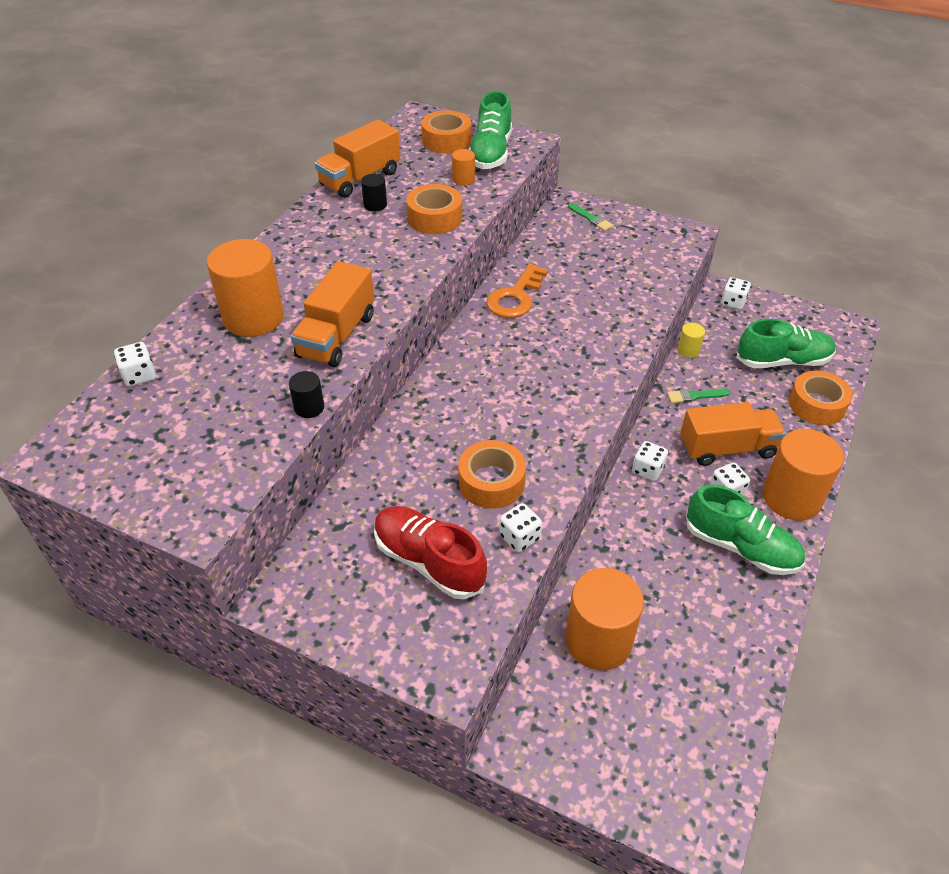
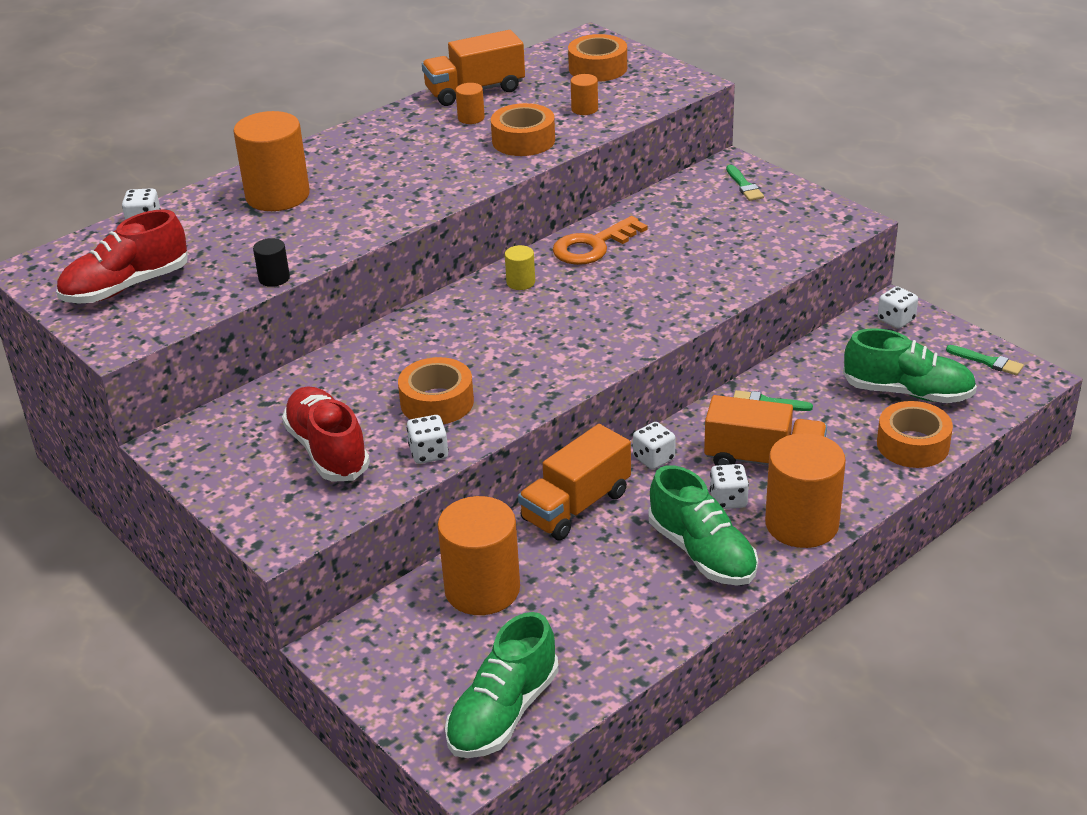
camera: 25 degrees right, 10 degrees down
orange truck [291,261,374,367] -> orange truck moved to [518,424,631,540]
black cylinder [361,174,387,211] -> orange cylinder [456,83,485,124]
green shoe [469,91,512,169] -> green shoe moved to [445,612,559,758]
yellow cylinder [678,323,705,358] -> yellow cylinder moved to [505,245,535,290]
none -> red shoe [56,209,187,304]
none -> green brush [946,345,1024,376]

